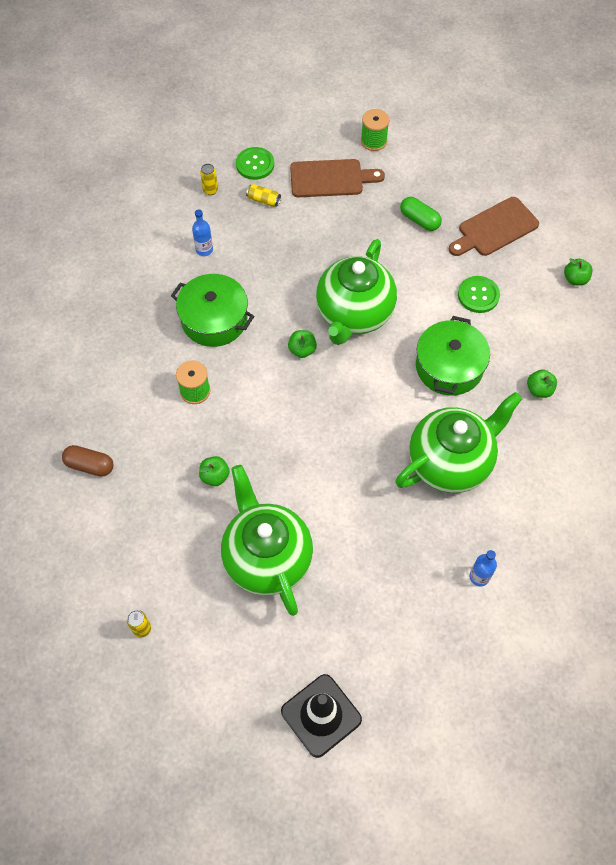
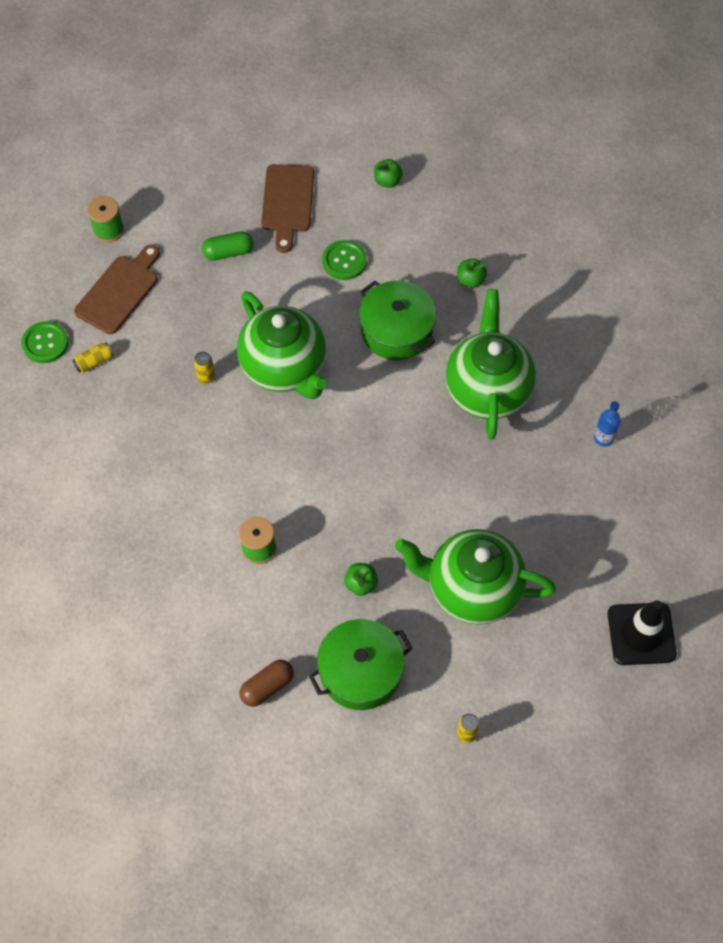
camera: 55 degrees left, 0 degrees up
green pot [171,274,254,347] -> green pot moved to [309,619,412,710]
blue bottle [192,209,213,256] -> none
yellow can [200,164,218,195] -> yellow can moved to [194,351,215,384]
green apple [288,330,317,358] -> none

